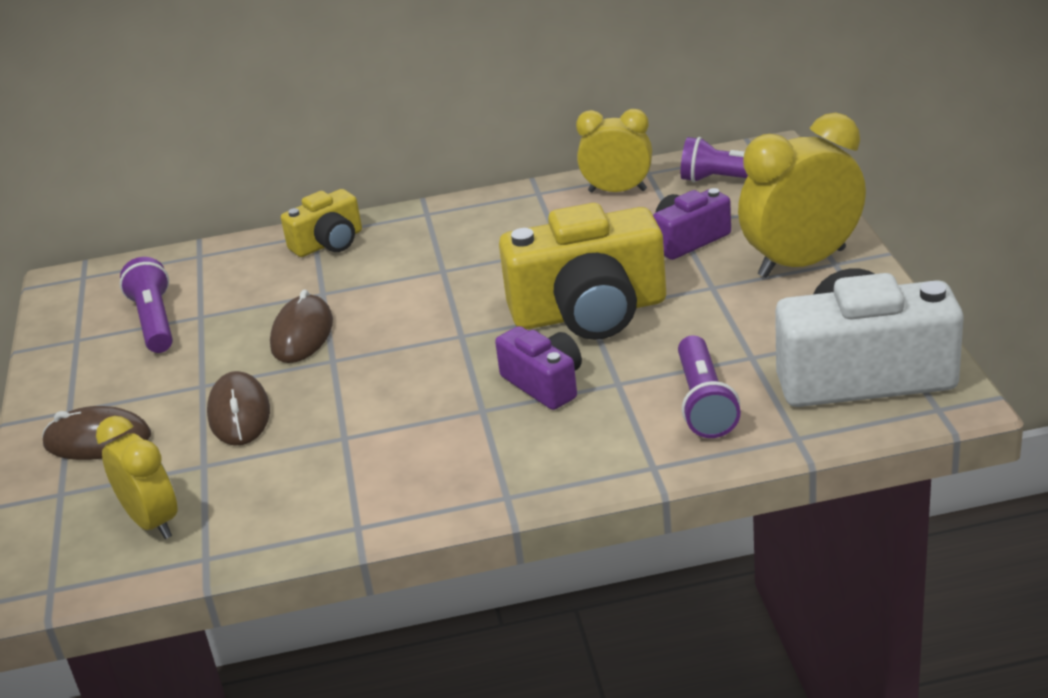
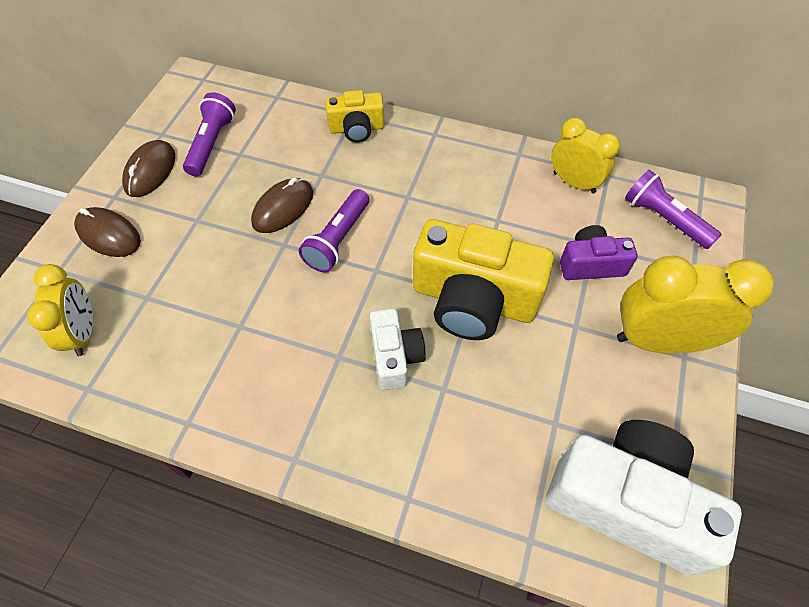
camera: 25 degrees right, 25 degrees up
brown mouse [207,371,270,446] -> brown mouse moved to [122,140,176,197]
purple camera [495,326,582,410] -> white camera [370,308,426,390]
purple flashlight [678,335,741,438] -> purple flashlight moved to [299,189,369,272]

